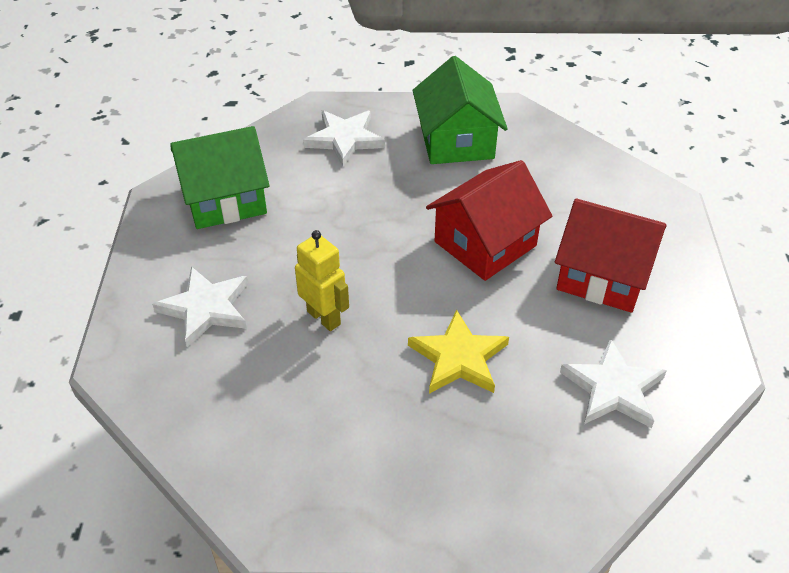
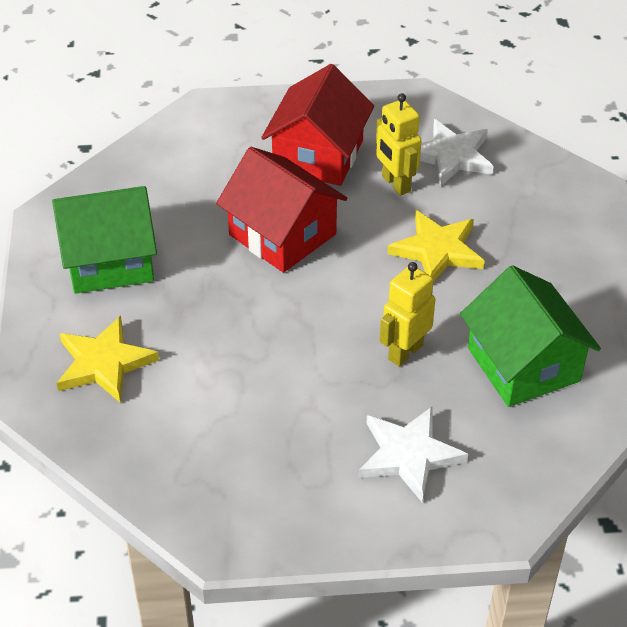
camera: 95 degrees left, 0 degrees up
green house [170,126,270,229] -> green house moved to [460,265,601,407]
white star [303,110,385,167] -> yellow star [57,316,159,402]
none -> yellow robot [376,93,422,196]

